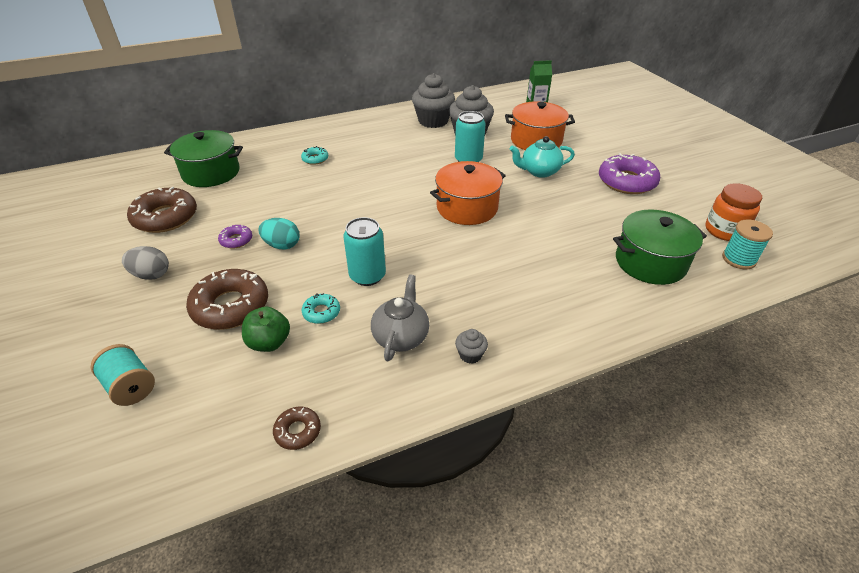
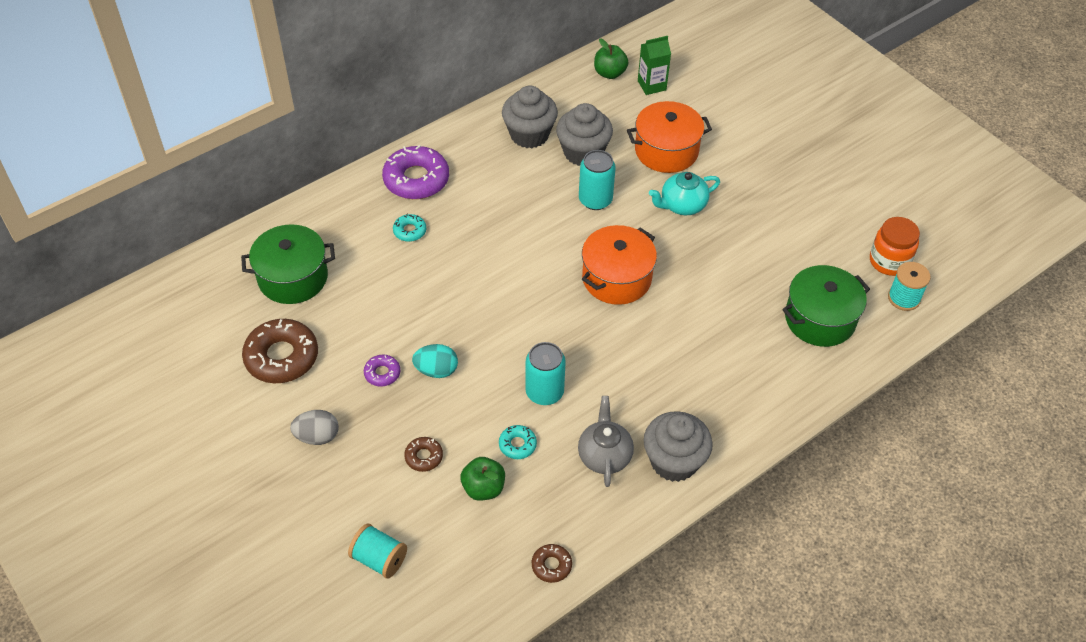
camera: 15 degrees left, 10 degrees up
brown donut [186,269,268,330] -> brown donut [404,437,443,472], size x0.49
grey cupcake [455,329,488,364] -> grey cupcake [644,411,713,482], size x2.26
purple donut [599,153,660,194] -> purple donut moved to [382,145,449,199]
none -> green apple [594,38,628,79]

